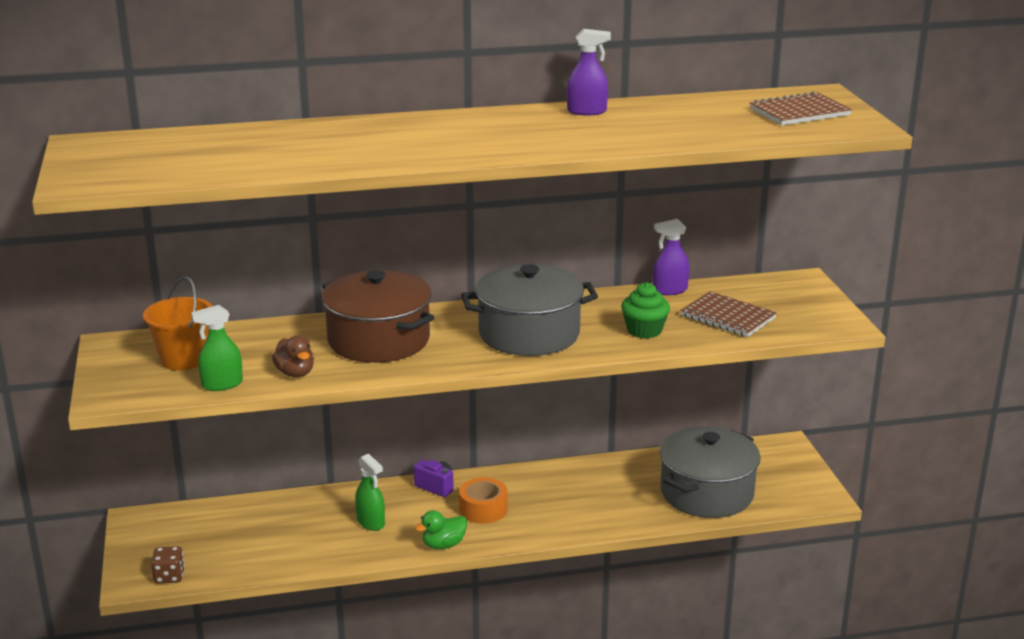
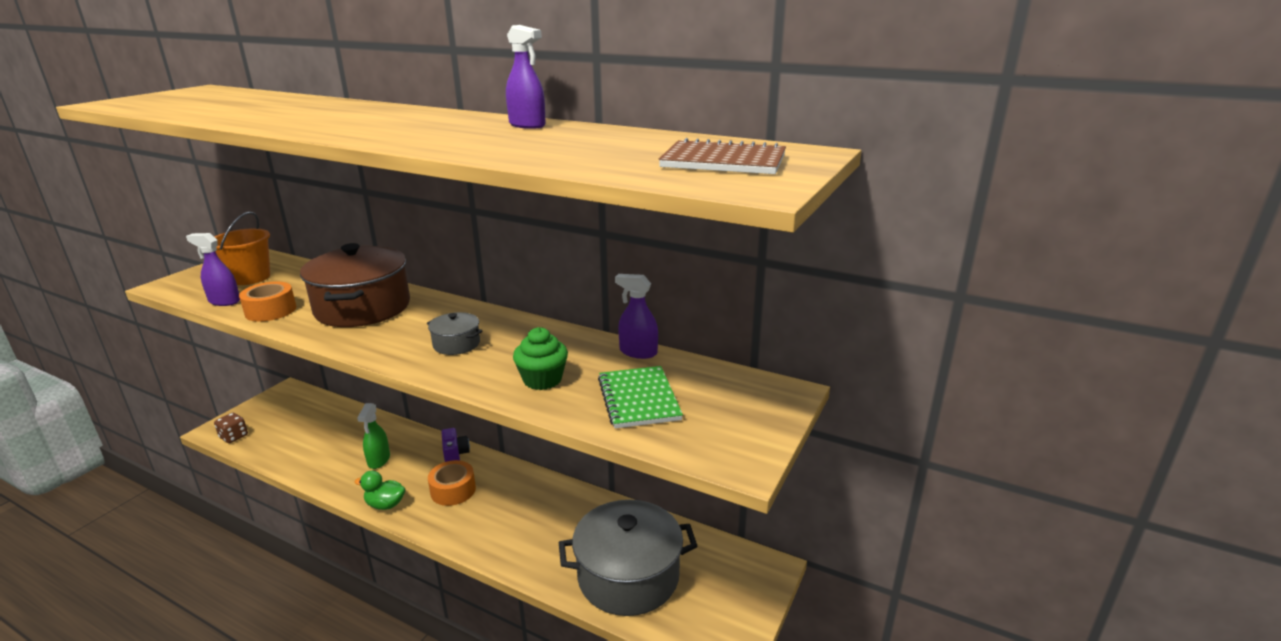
camera: 40 degrees right, 0 degrees up
green spray bottle [191,305,243,391] -> purple spray bottle [186,233,240,306]
brown duck [272,336,314,377] -> orange tape [239,281,296,322]
grey pot [461,264,598,356] -> grey pot [427,312,482,355], size x0.45
brown notebook [680,291,777,337] -> green notebook [598,366,683,429]

